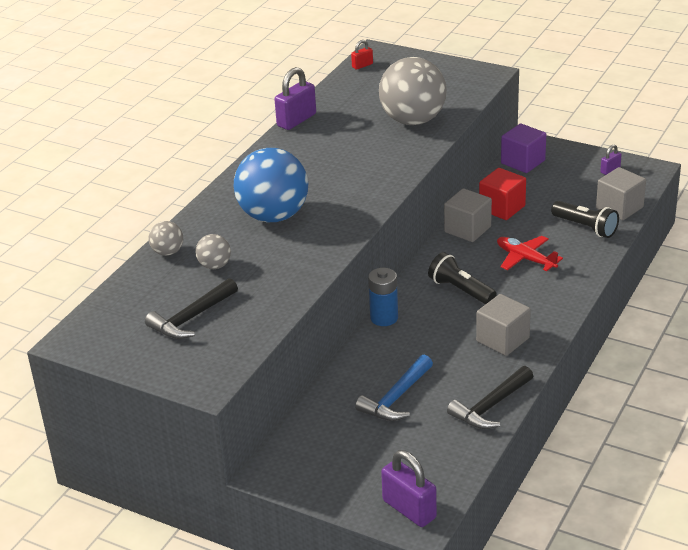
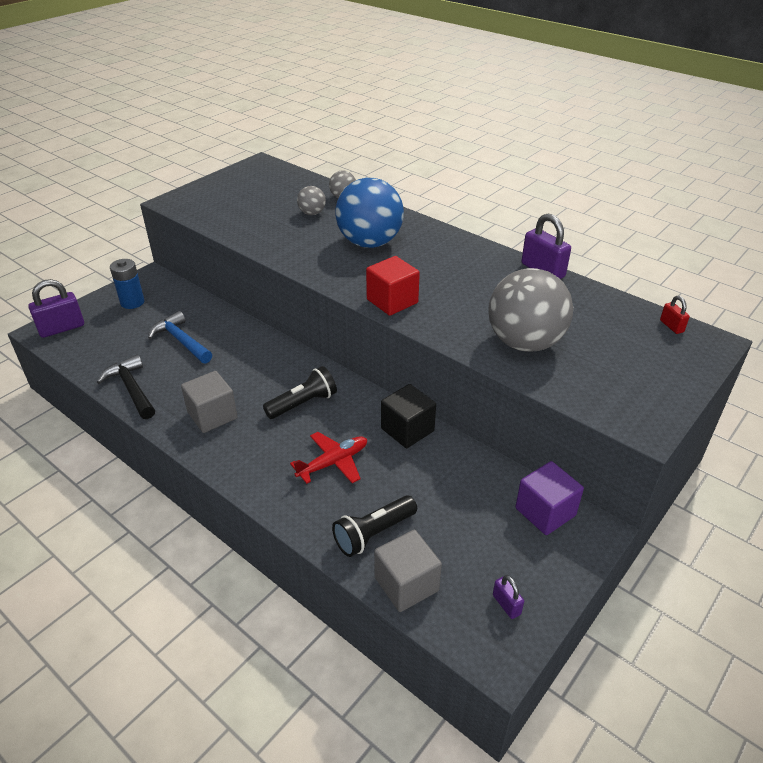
camera: 100 degrees right, 5 degrees up
black hammer [145,278,238,339] -> none
blue battery [368,268,398,326] -> blue battery moved to [110,259,145,309]
grey cube [444,188,492,242] -> black cube [381,384,436,448]
red cube [479,168,526,220] -> red cube moved to [366,256,420,316]

